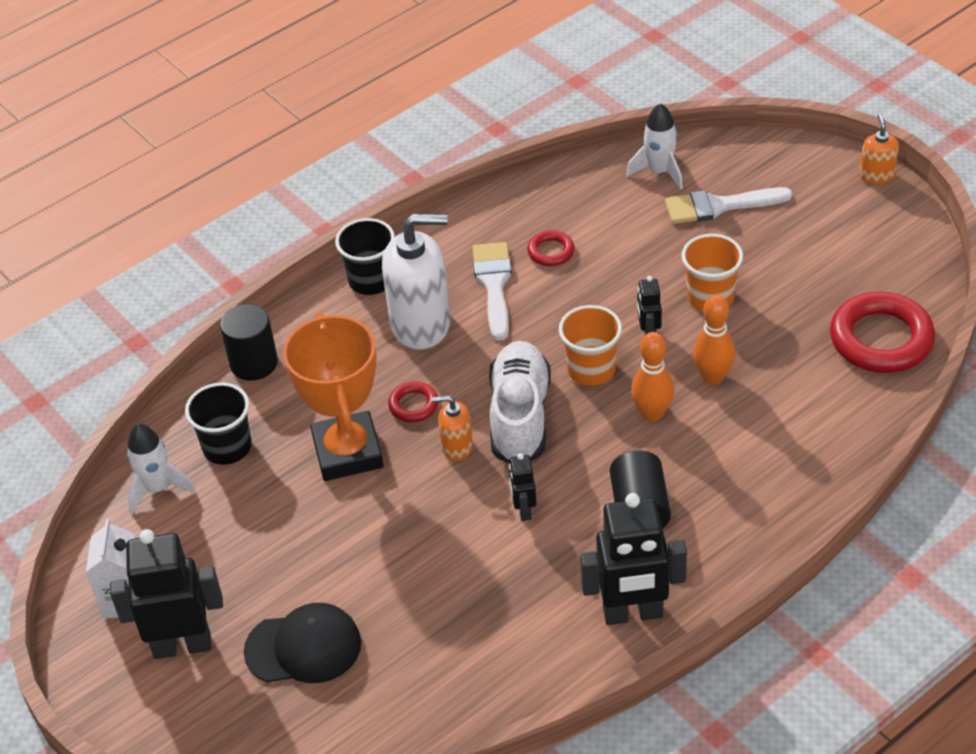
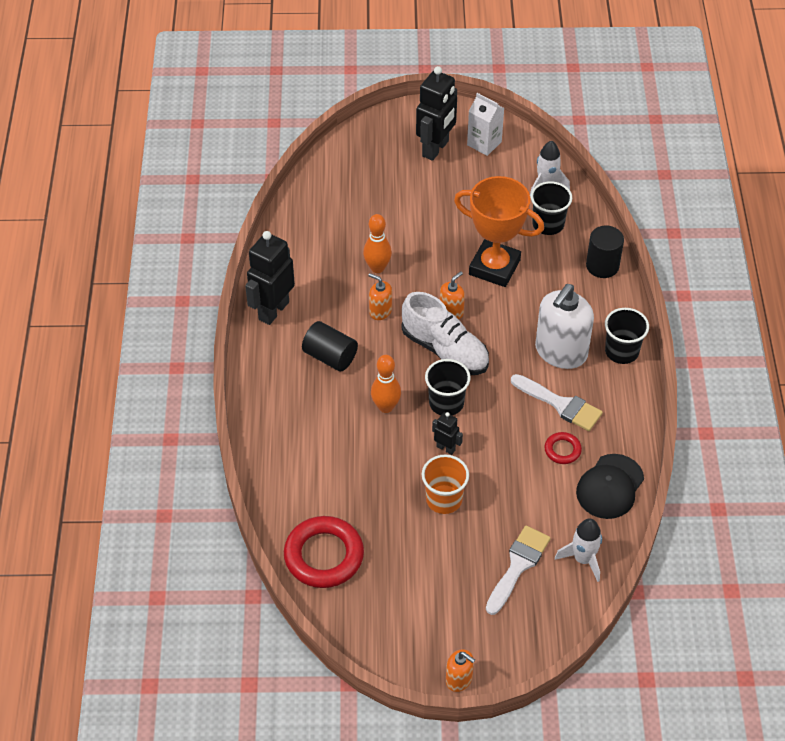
camera: 125 degrees right, 5 degrees up
black cap [244,603,361,683] -> black cap moved to [576,454,644,519]
red ring [388,382,439,422] -> none
black robot [509,453,537,521] -> orange soap dispenser [368,273,392,320]
orange cup [559,305,622,386] -> black cup [425,359,471,415]
orange bowling pin [693,295,736,385] -> orange bowling pin moved to [363,214,392,273]

